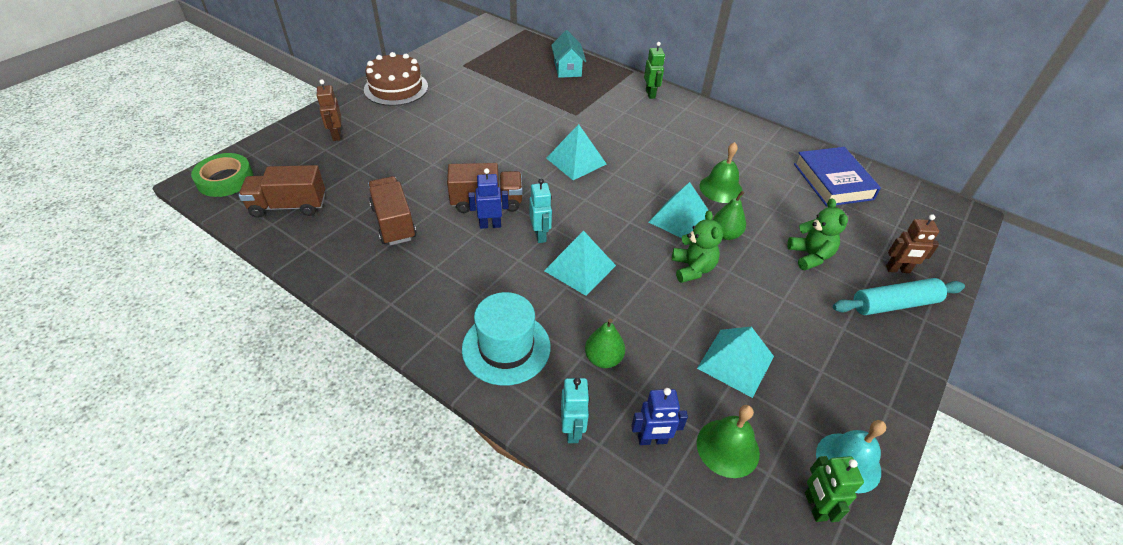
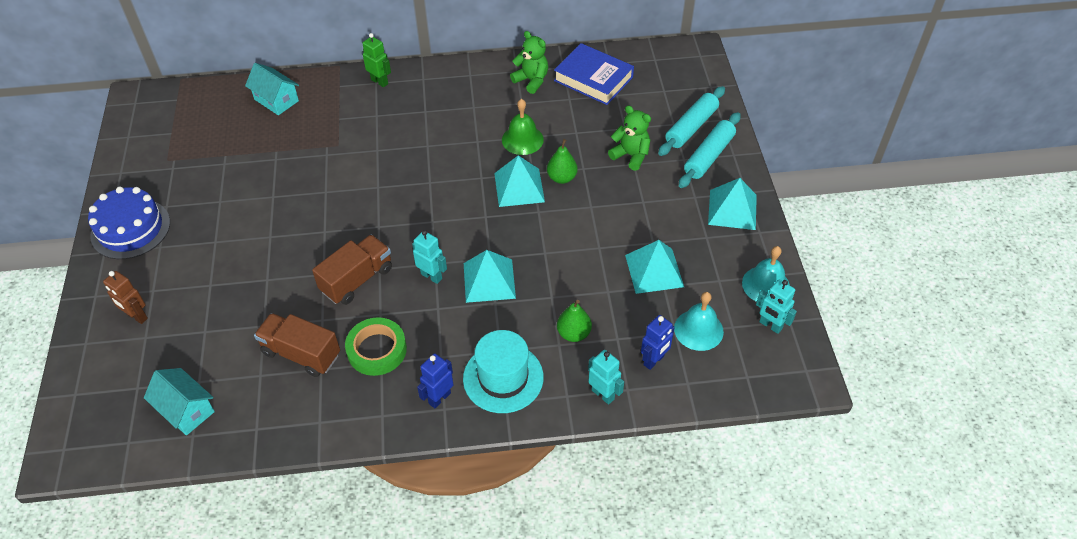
camera: 40 degrees left, 5 degrees up
green tape [191,153,253,197] -> green tape moved to [345,317,407,376]
brown truck [239,165,325,218] -> turquoise house [144,368,215,435]
brown cake [364,52,428,106] -> blue cake [88,187,170,259]
blue robot [468,168,509,229] -> blue robot moved to [417,353,453,408]
turquoise pyramid [546,124,607,180] -> turquoise pyramid moved to [708,178,757,230]
green teddy bear [672,210,723,283] -> green teddy bear moved to [510,31,548,94]
green bell [697,405,760,478] -> turquoise bell [674,292,724,351]
green robot [805,456,864,522] -> turquoise robot [756,279,797,334]
brown robot [886,214,939,273] -> turquoise rolling pin [658,86,725,156]

